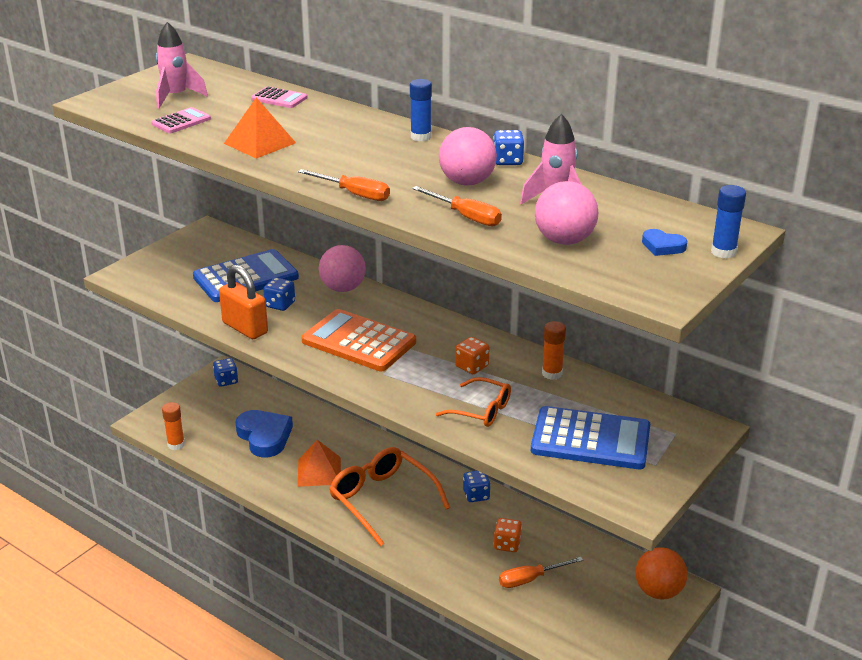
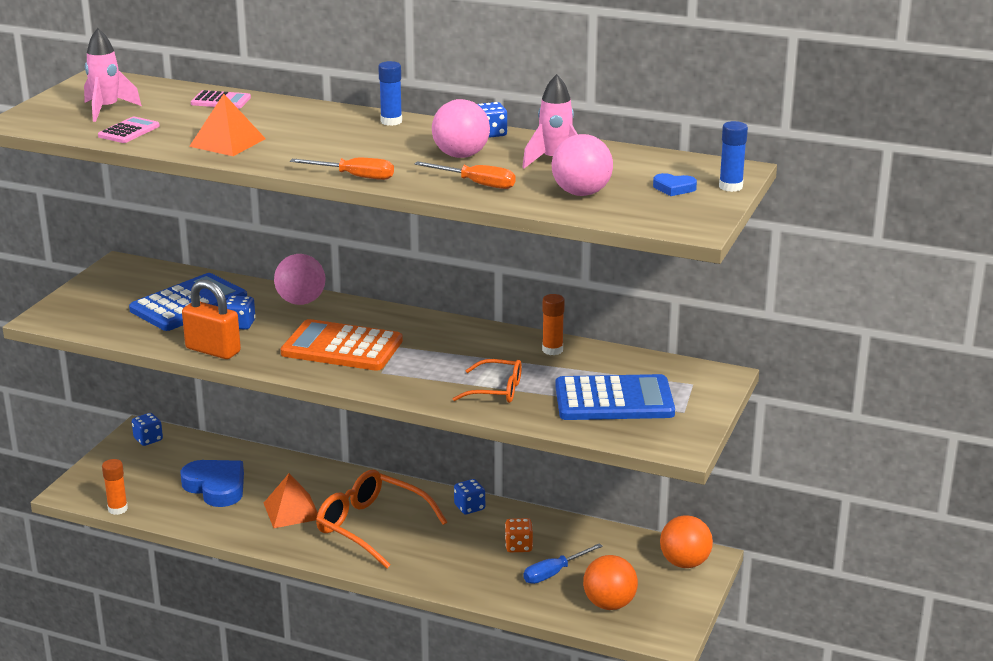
camera: 15 degrees left, 5 degrees down
orange dice [455,337,490,374] -> none
orange screwdriver [499,557,583,588] -> blue screwdriver [523,543,603,584]
none -> orange ball [583,555,638,610]

